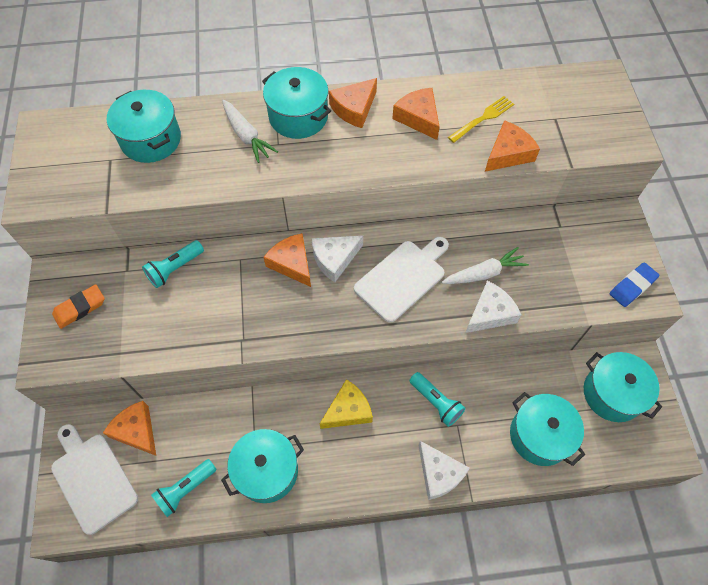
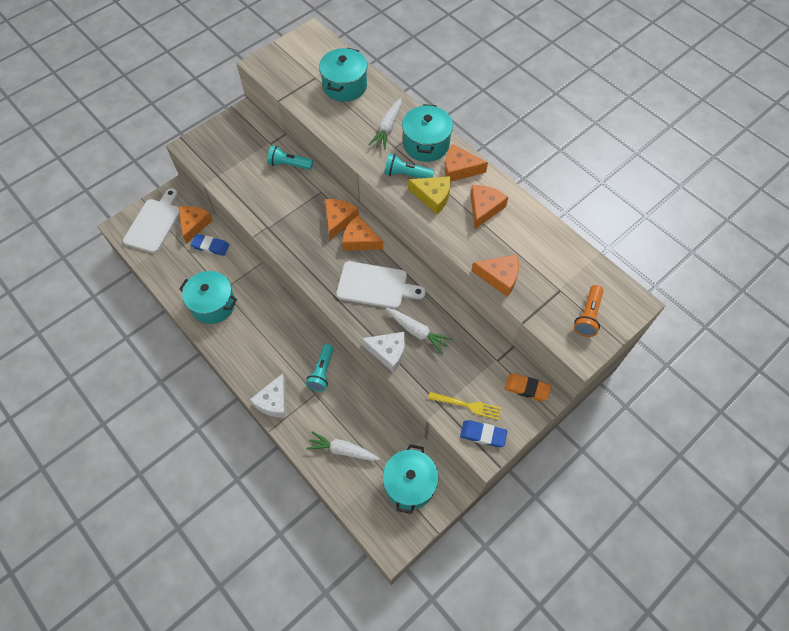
camera: 55 degrees right, 0 degrees up
orange eraser [52,284,105,329] -> orange eraser moved to [505,374,551,401]
turquoise flashlight [151,459,217,517] -> turquoise flashlight moved to [384,153,434,179]
white cheese [311,235,363,282] -> orange cheese [342,215,383,251]
yellow cheese [320,379,373,429] -> yellow cheese moved to [408,176,451,214]
yellow fork [448,96,514,143] -> yellow fork moved to [428,392,501,420]
turquoise pot [510,392,585,466] -> white carrot [306,431,380,461]
none -> blue eraser [190,234,229,256]
none -> orange flashlight [574,285,603,337]

